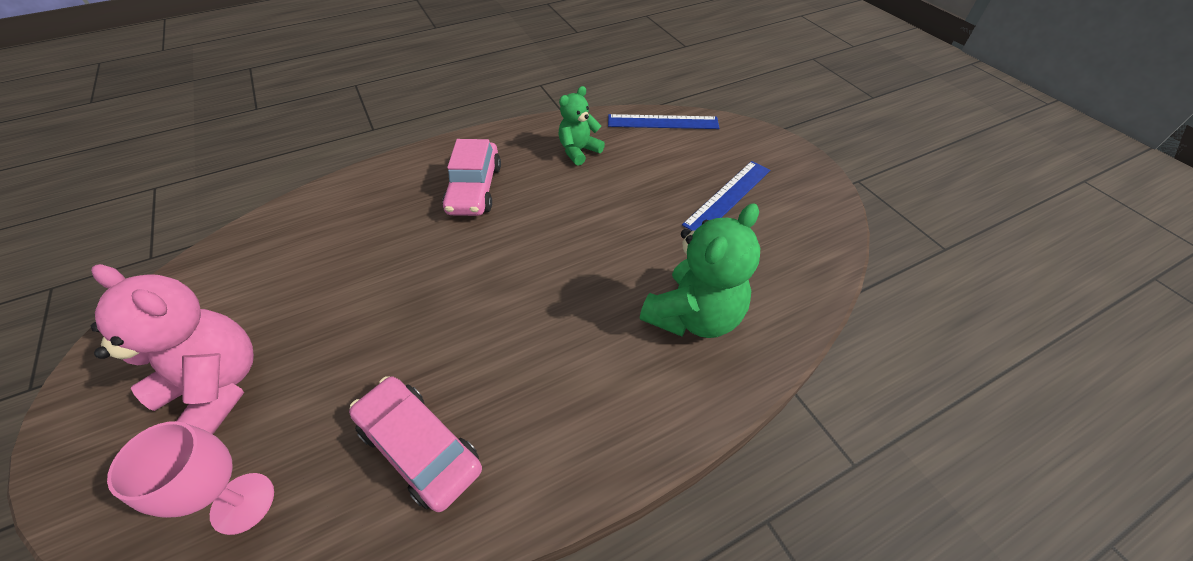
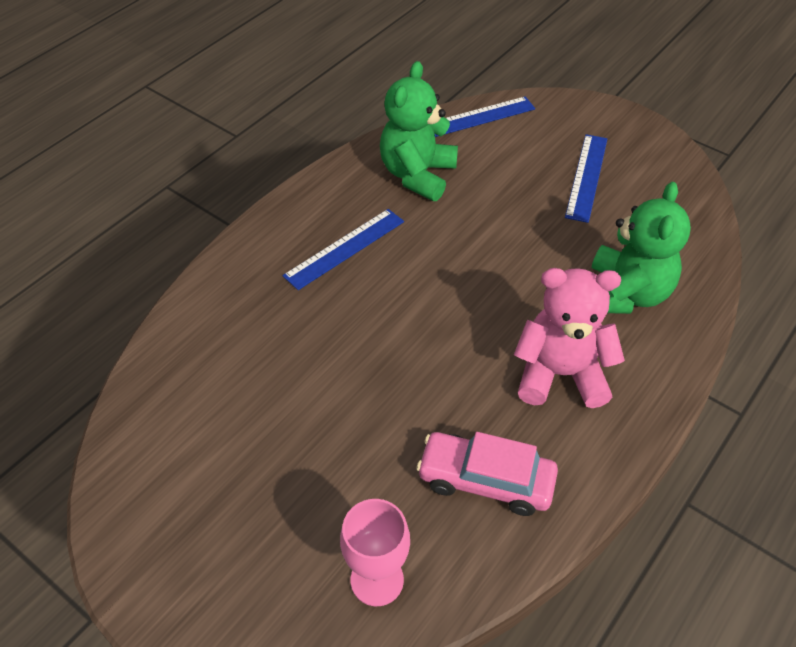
camera: 25 degrees left, 0 degrees up
pink teddy bear [91,264,254,434] -> pink teddy bear moved to [514,268,625,408]
pink car [442,139,501,216] -> blue ruler [283,209,404,290]
green teddy bear [559,86,605,166] -> green teddy bear [380,61,458,201], size x1.66

